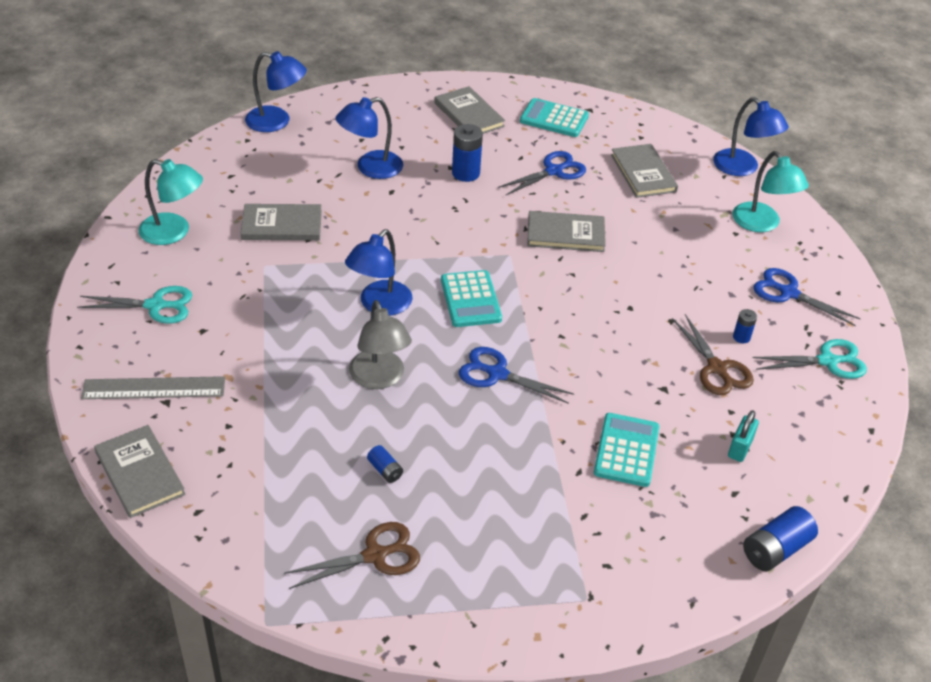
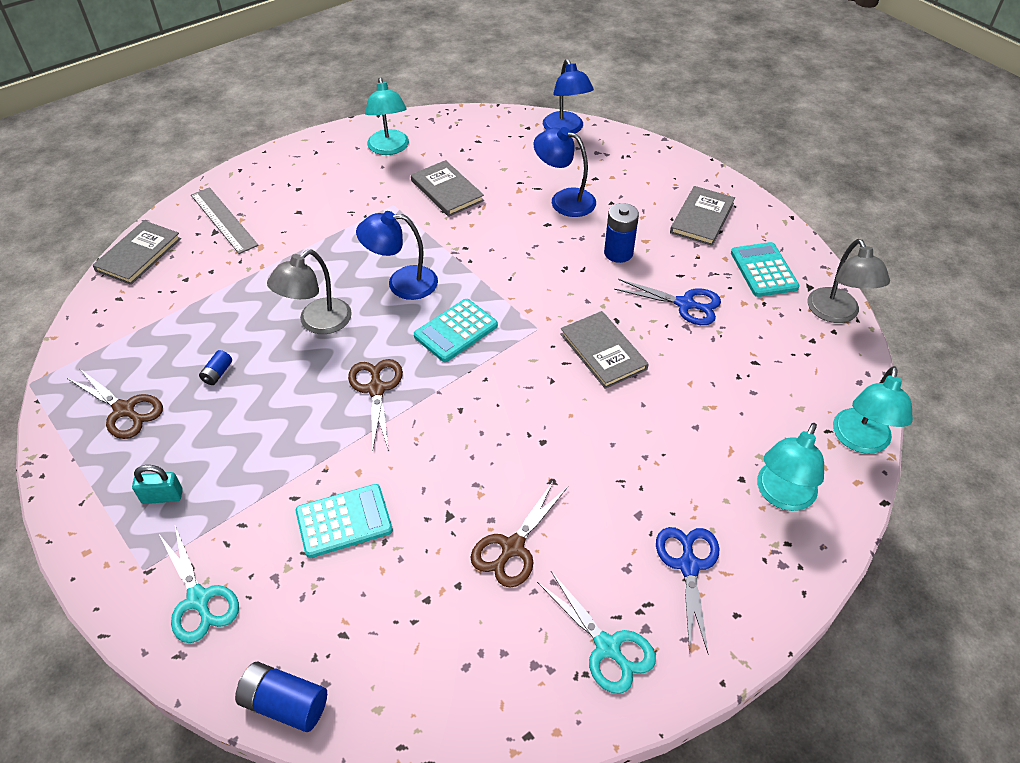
camera: 60 degrees right, 5 degrees up
turquoise scissors [77,286,192,324] -> turquoise scissors moved to [159,526,239,643]
blue scissors [459,347,574,404] -> brown scissors [348,359,403,452]
grey book [611,144,678,198] -> none
blue lamp [713,97,789,176] -> turquoise lamp [833,366,913,454]
turquoise padlock [728,410,759,462] -> turquoise padlock moved to [132,465,183,504]
blue battery [733,309,757,343] -> none
none -> grey lamp [807,239,890,323]

